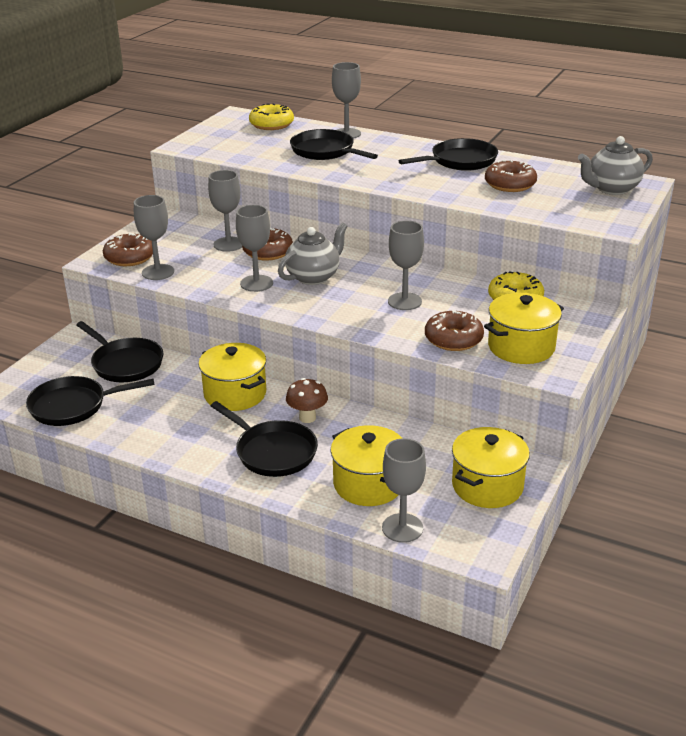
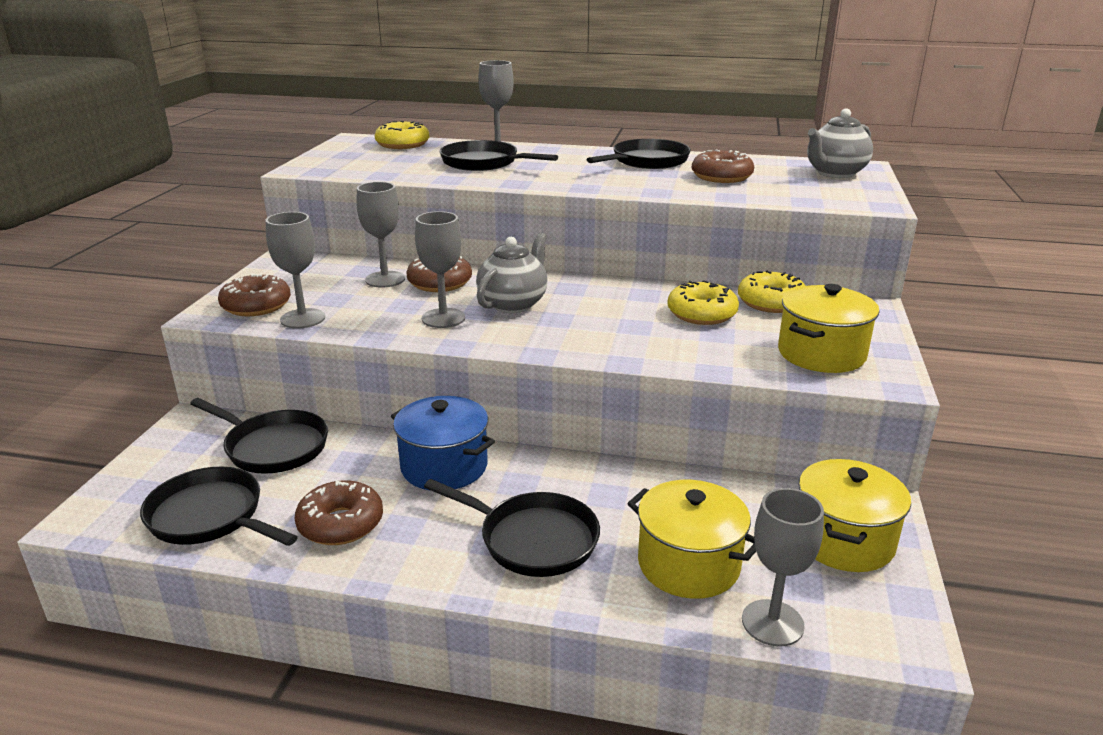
camera: 15 degrees left, 5 degrees down
black pan [26,376,154,426] -> black pan turned 60 degrees clockwise [140,467,298,546]
yellow pot [198,343,266,411] -> blue pot [391,396,495,490]
brown mushroom [286,378,328,423] -> none
grey goblet [388,221,424,310] -> none
brown donut [425,310,484,351] -> brown donut moved to [295,480,383,545]
none -> yellow donut [667,280,739,325]

